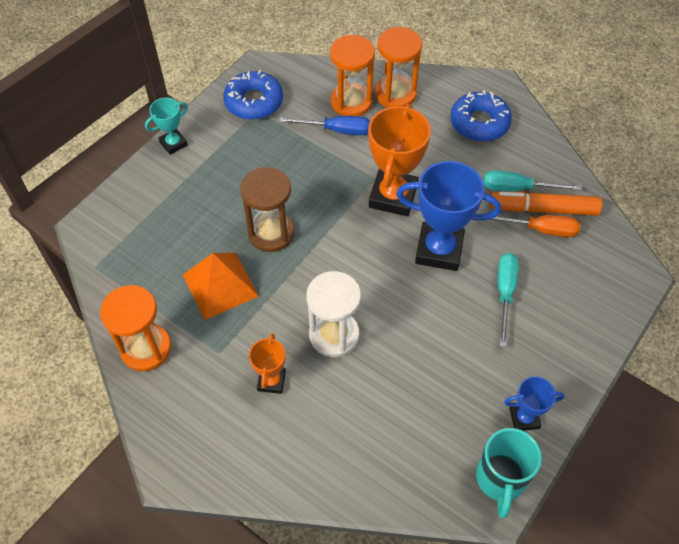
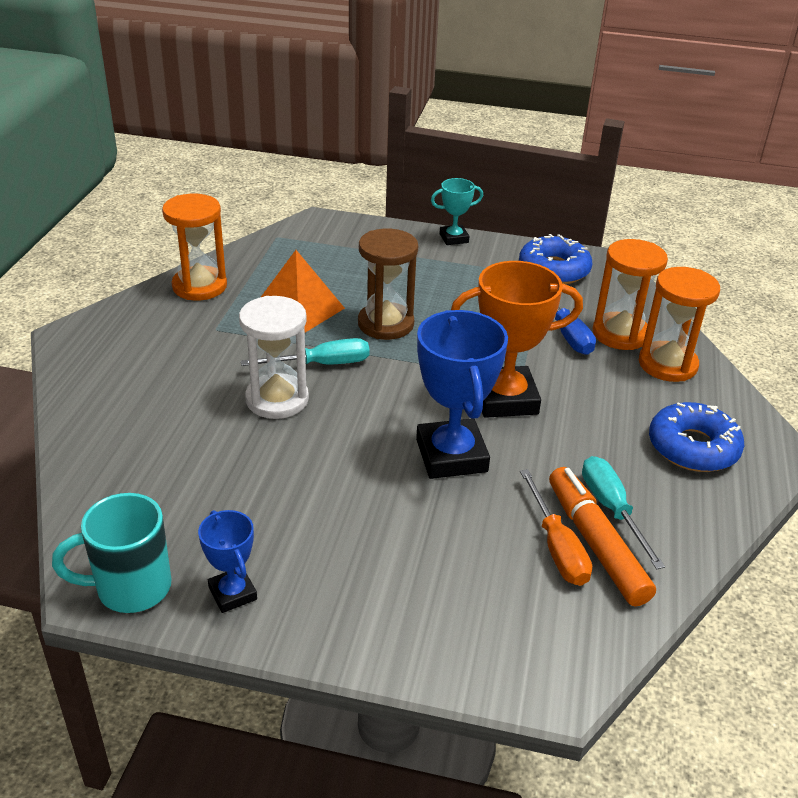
camera: 65 degrees right, 20 degrees down
turquoise trophy [145,98,188,155] -> turquoise trophy turned 45 degrees counterclockwise [431,178,483,245]
orange trophy [249,333,286,394] -> none
turquoise screwdriver [498,253,519,347] -> turquoise screwdriver moved to [241,338,369,366]

